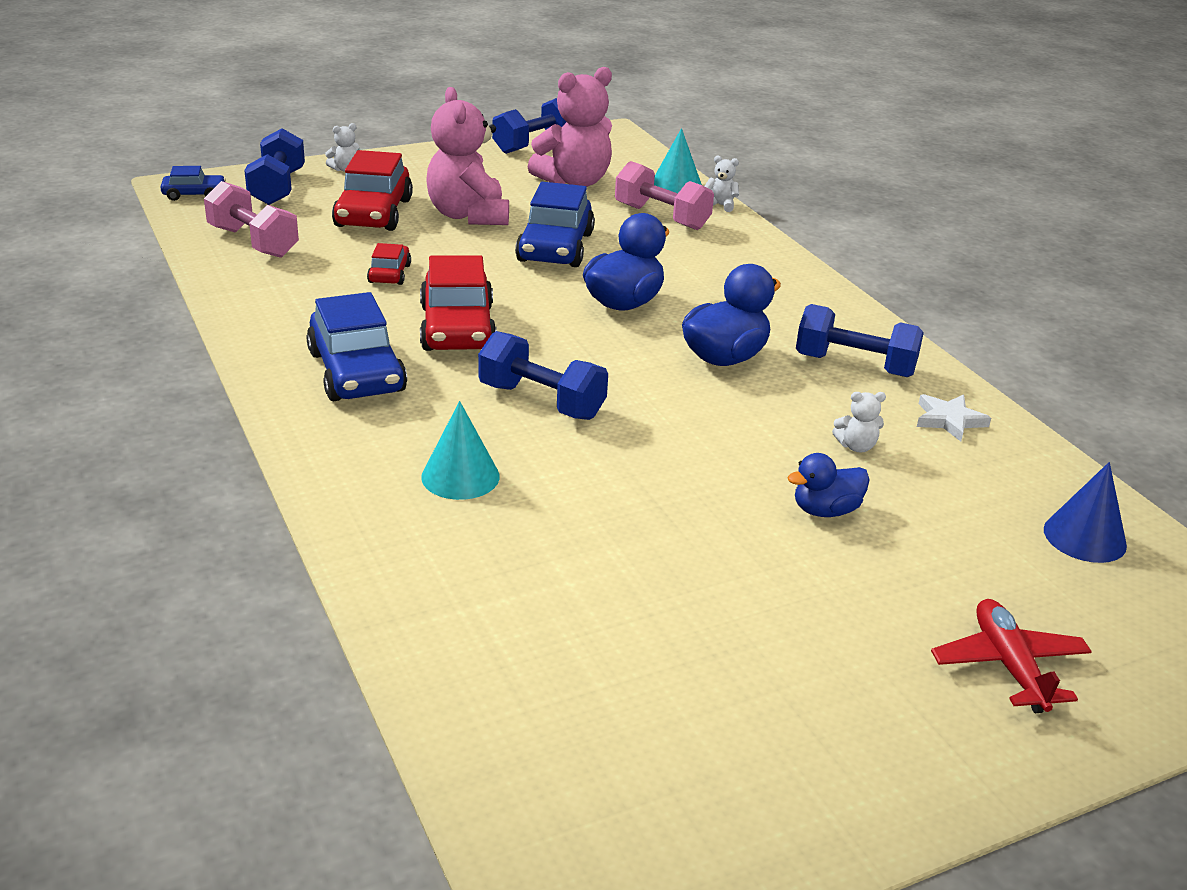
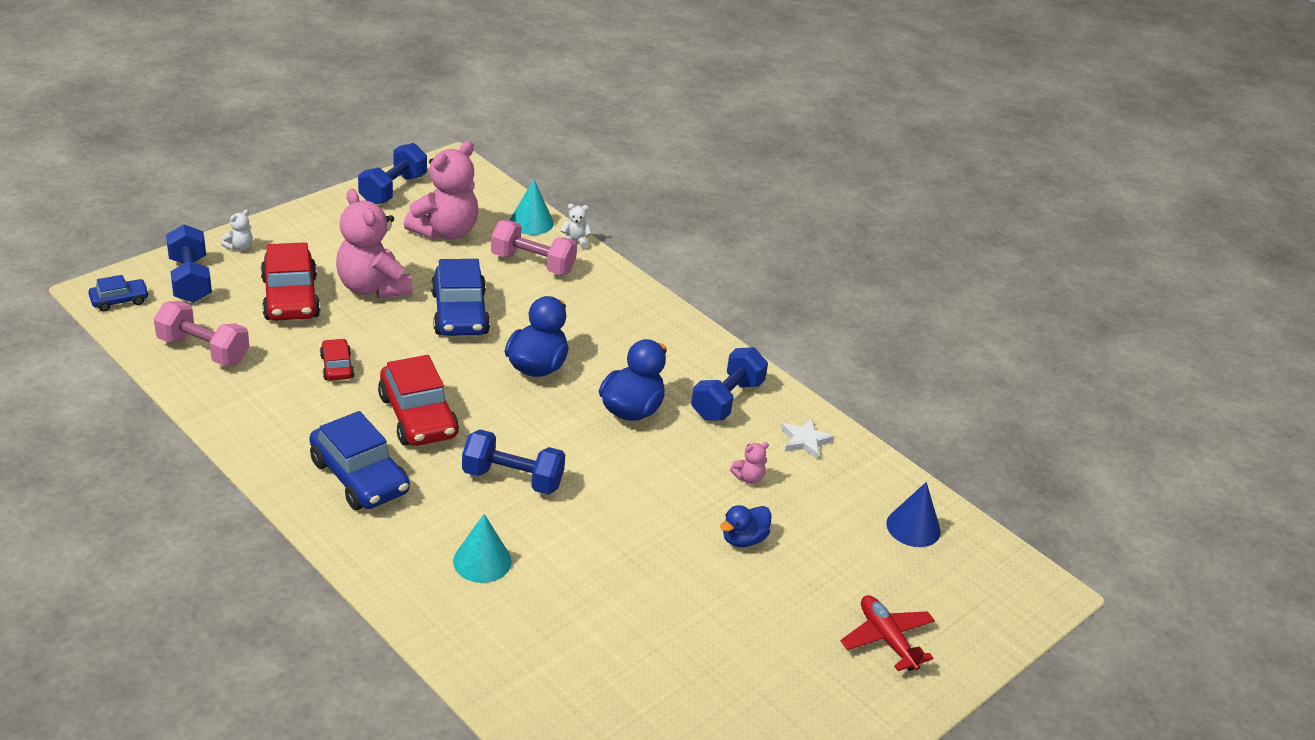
camera: 20 degrees left, 5 degrees up
blue dumbbell [796,304,924,377] -> blue dumbbell turned 60 degrees counterclockwise [691,347,768,421]
white teddy bear [832,392,886,452] -> pink teddy bear [730,442,769,484]

